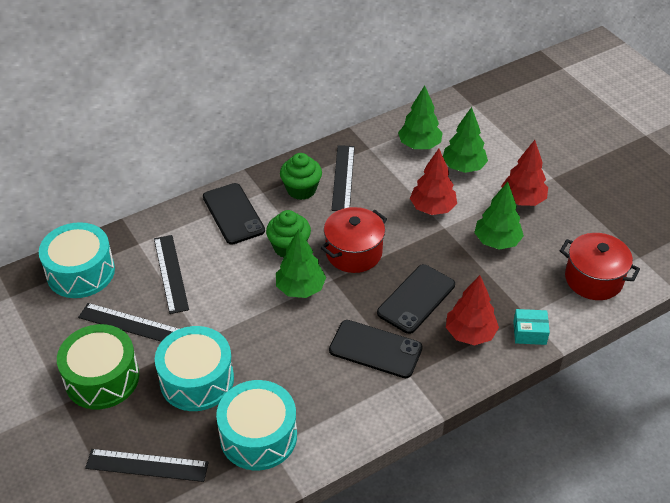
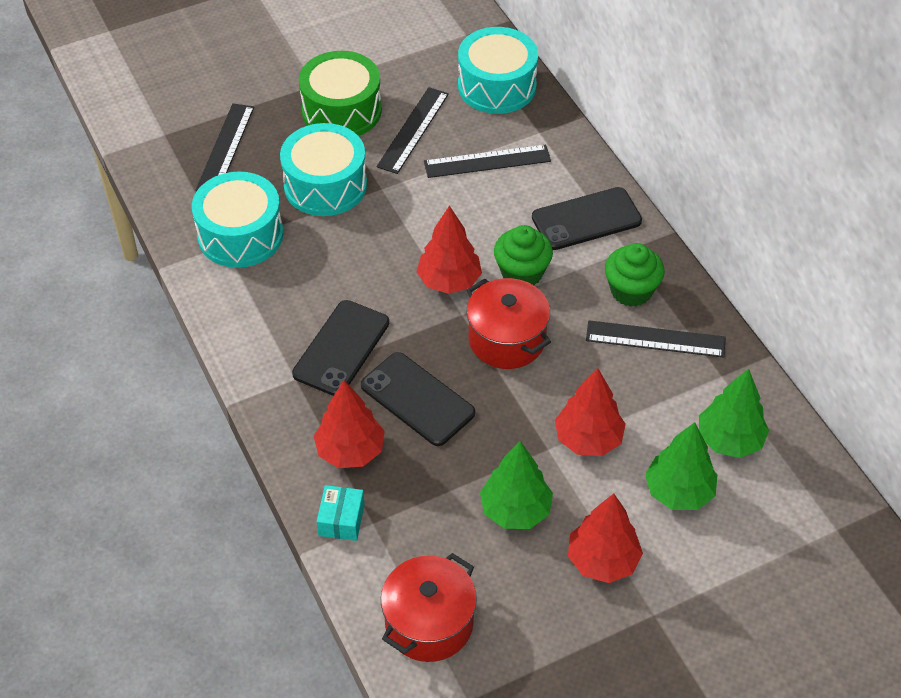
camera: 95 degrees right, 5 degrees up
green tree [276,229,326,298] -> red tree [417,206,482,294]

